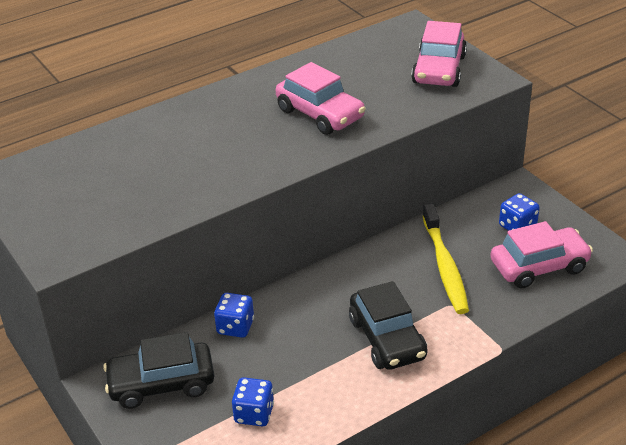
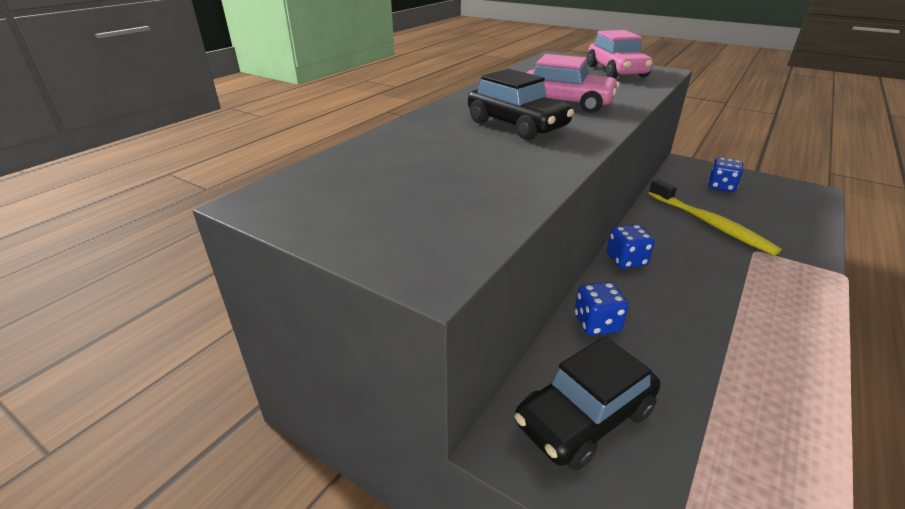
camera: 25 degrees left, 5 degrees down
blue dice [232,377,274,426] -> blue dice moved to [607,224,655,269]
black car [349,281,427,370] -> black car moved to [468,69,574,140]
pink car [490,221,593,289] -> none

